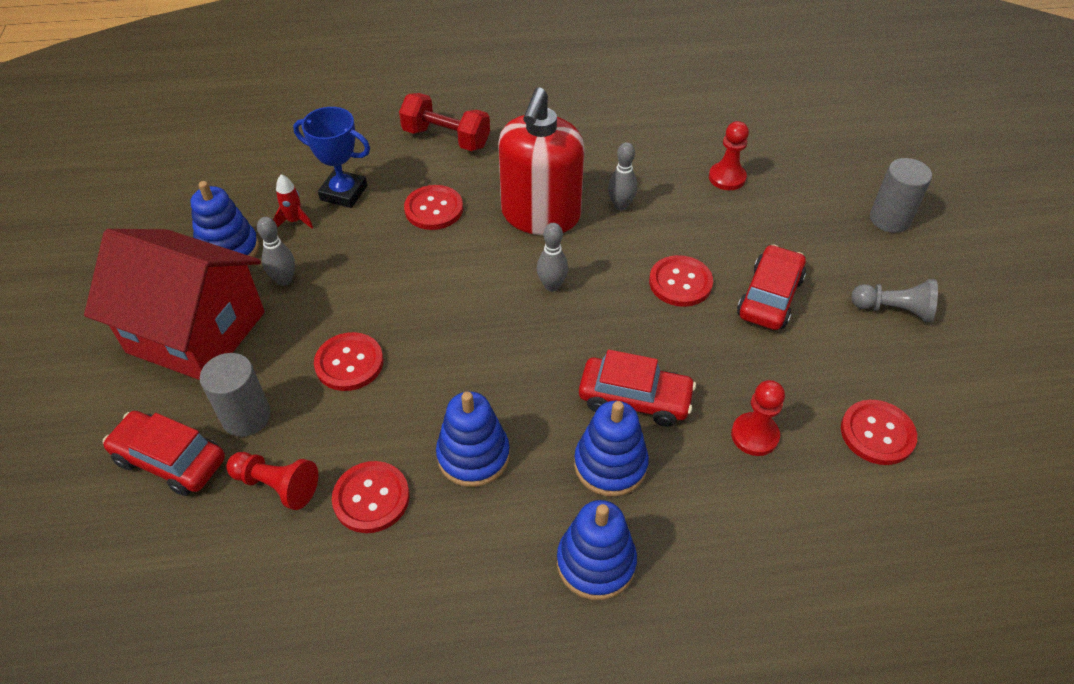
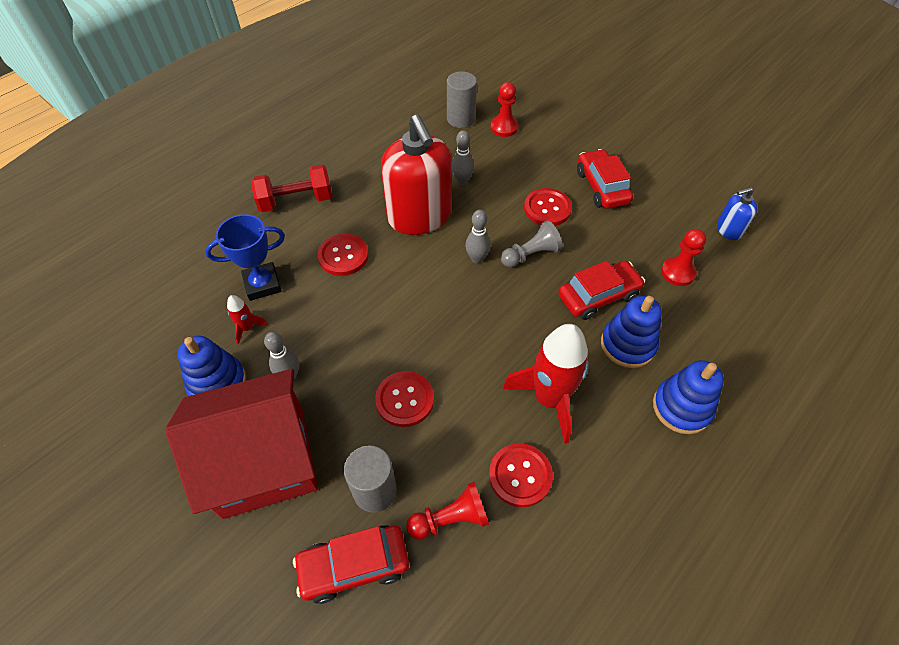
camera: 40 degrees left, 5 degrees up
blue stacking toy [436,391,510,487] -> red rocket [503,324,589,444]
red button [841,400,917,465] -> blue soap dispenser [717,187,758,240]
grey pawn [851,279,938,322] -> grey pawn moved to [501,220,563,268]
grey cylinder [870,158,932,233] -> grey cylinder moved to [447,71,477,128]

